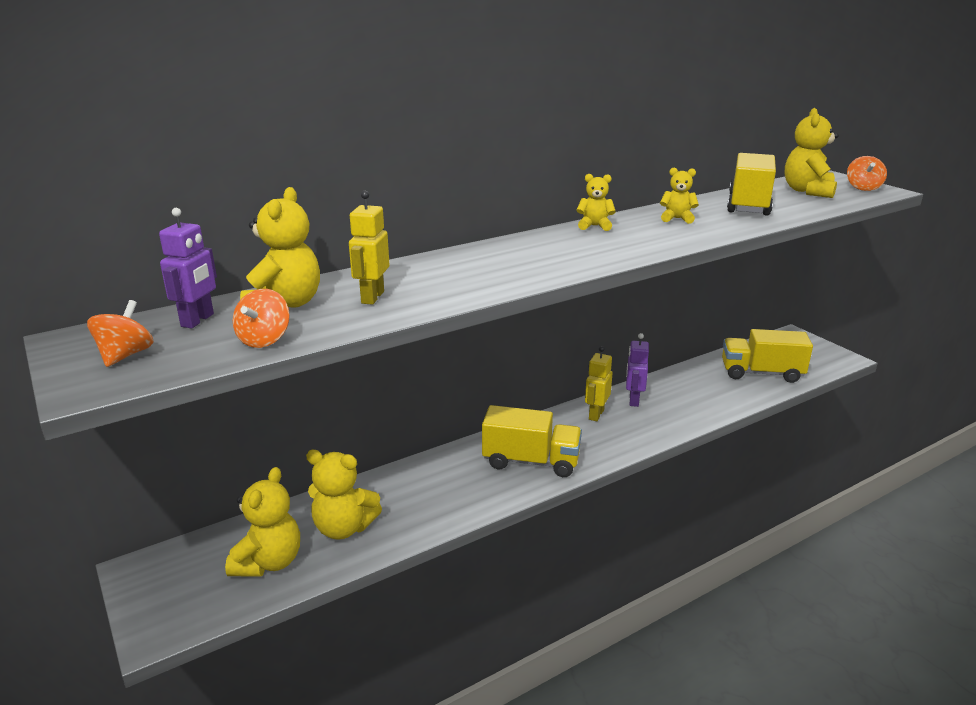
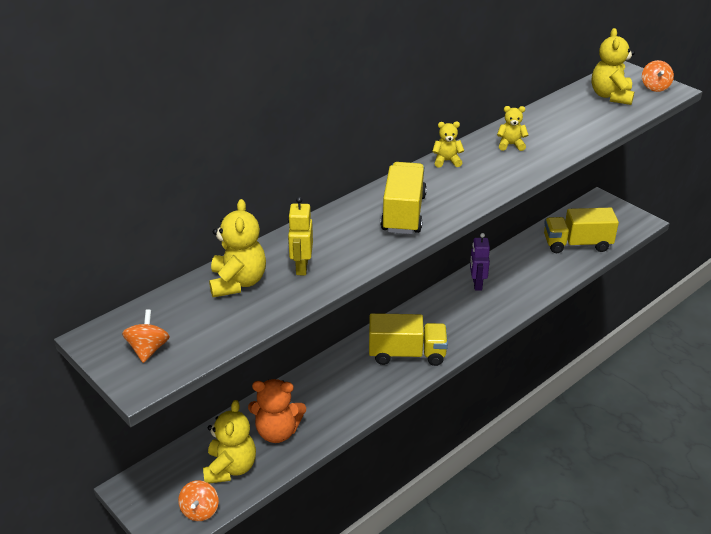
camera: 10 degrees left, 10 degrees up
purple robot [159,208,217,328] -> none
orange spinning top [233,289,290,348] -> orange spinning top moved to [178,480,219,521]
yellow teddy bear [306,450,382,540] -> orange teddy bear [248,379,306,443]
yellow robot [585,346,613,421] -> none
yellow truck [727,153,776,216] -> yellow truck moved to [381,162,427,234]

